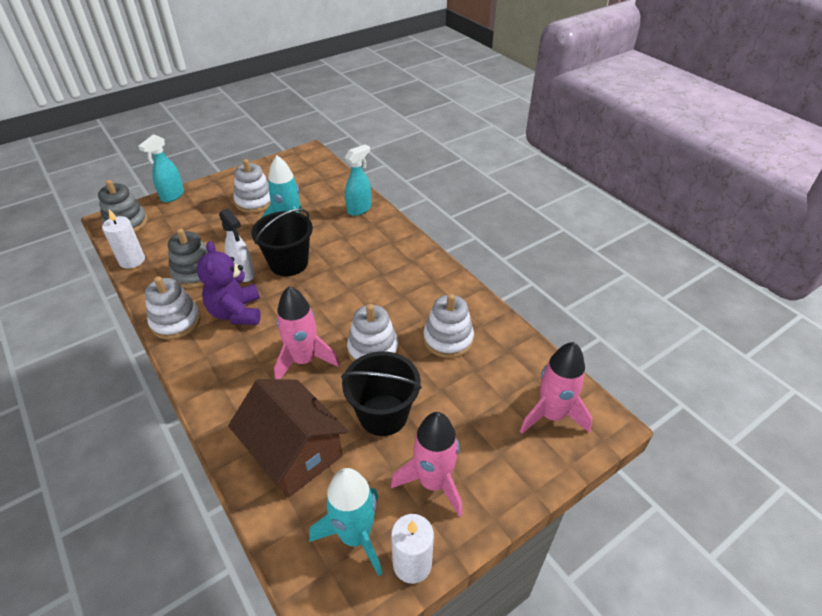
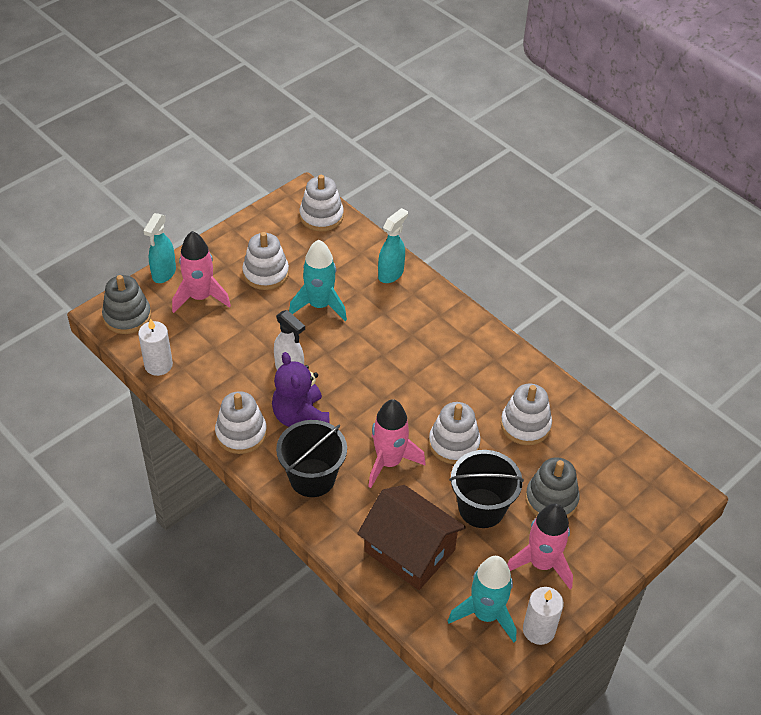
camera: 10 degrees left, 5 degrees up
grey stacking toy [168,228,208,288] -> grey stacking toy moved to [526,457,580,518]
black bucket [251,209,313,276] -> black bucket moved to [276,420,347,497]
pink rocket [520,342,593,434] -> pink rocket moved to [172,231,231,313]
none -> white stacking toy [300,175,344,231]

